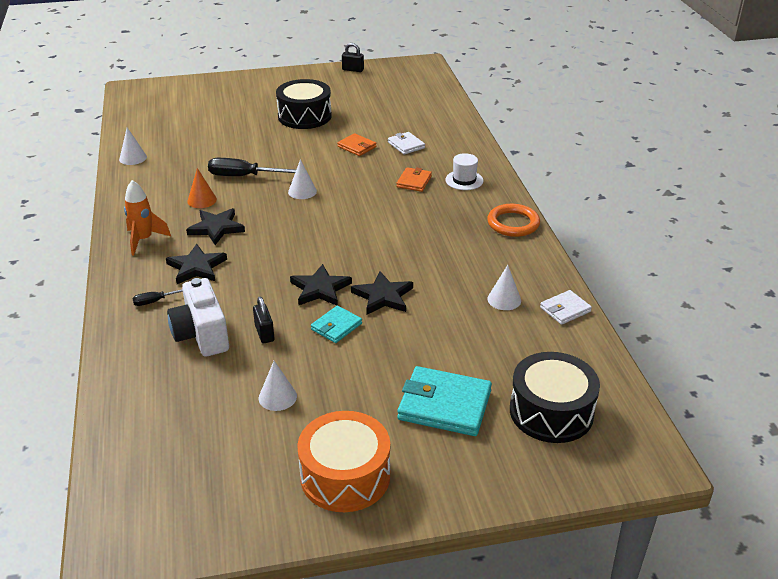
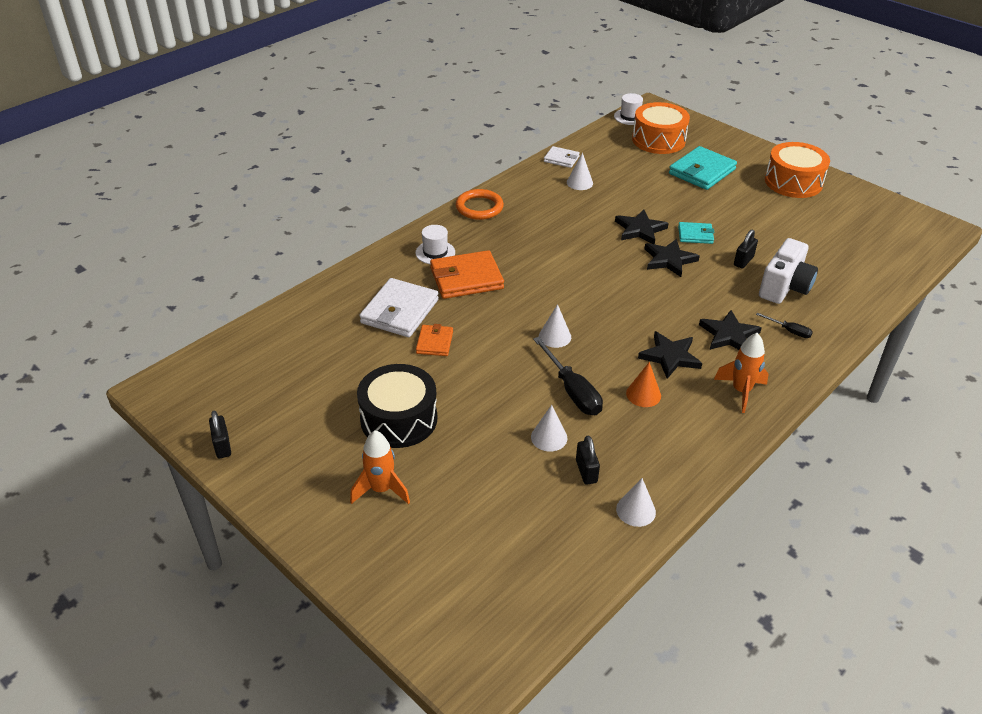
camera: 125 degrees left, 5 degrees up
white cone [259,361,297,411] -> white cone moved to [531,405,568,451]
white wallet [388,132,425,155] -> white wallet [359,278,439,337], size x1.80
orange wallet [396,167,432,192] -> orange wallet [430,250,504,299], size x1.80
turquoise wallet [397,366,492,436] -> turquoise wallet turned 60 degrees clockwise [669,146,737,190]
black drum [510,352,600,443] -> orange drum [632,102,690,154]
none -> orange rocket [350,430,410,504]
none -> black padlock [576,436,600,484]
none -> white hat [614,93,643,125]

